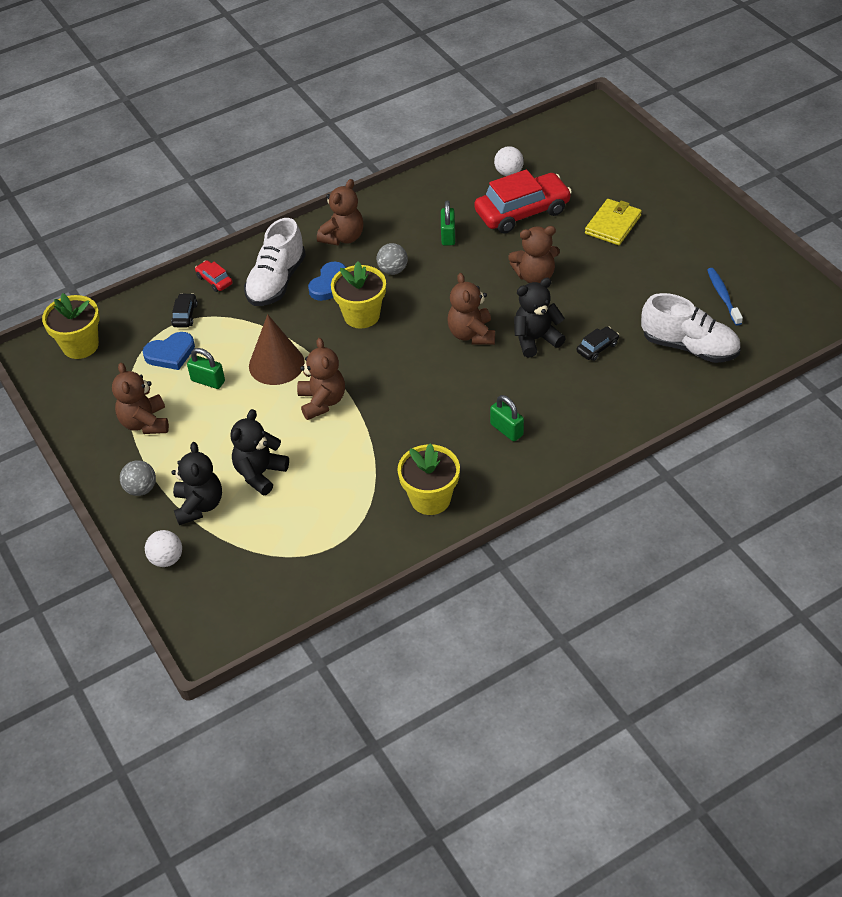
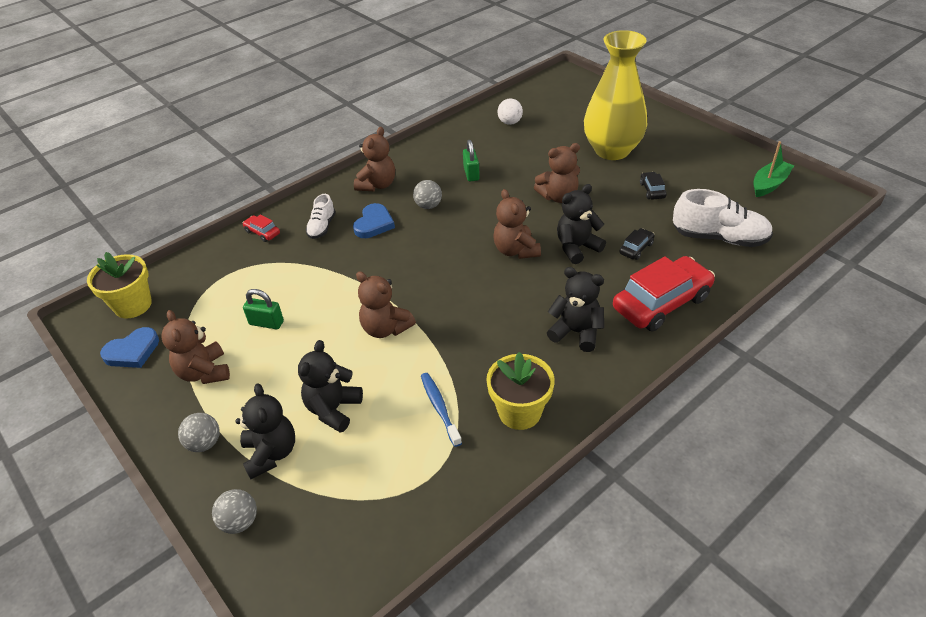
camera: 10 degrees left, 5 degrees down
blue heart [143,332,195,370] -> blue heart moved to [100,327,159,368]
white ball [145,530,182,567] -> grey ball [212,489,257,534]
black car [171,293,198,327] -> black car moved to [640,172,667,200]
white shoe [244,218,306,306] -> white shoe [305,194,336,239], size x0.56
brown cone [249,314,305,385] -> none
brown teddy bear [297,338,345,420] -> brown teddy bear turned 150 degrees clockwise [356,271,416,338]
yellow flower pot [331,262,386,329] -> none
red car [474,169,572,234] -> red car moved to [613,256,715,331]
green padlock [490,395,524,442] -> black teddy bear [547,267,604,352]
yellow wallet [585,199,642,245] -> yellow vase [584,30,647,160]
blue toothbrush [707,268,743,326] -> blue toothbrush moved to [421,373,462,447]
none -> green boat [754,141,794,197]

